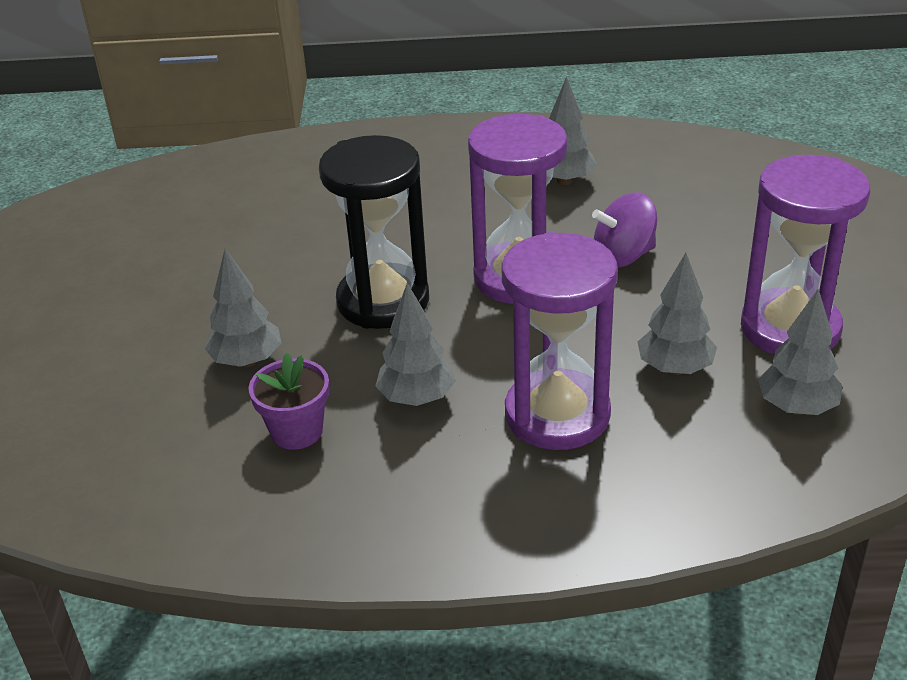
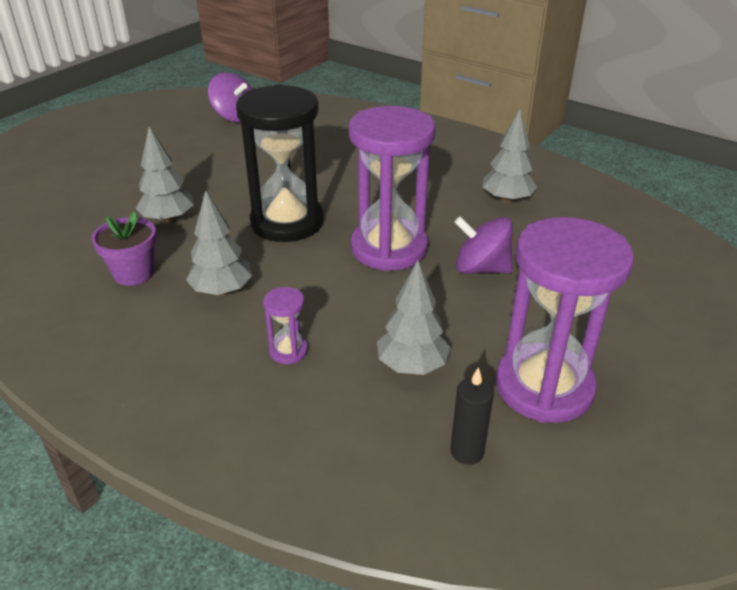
camera: 35 degrees right, 0 degrees up
purple hourglass [501,232,618,450] -> purple hourglass [263,287,308,364], size x0.42
grey tree [758,289,843,415] -> black candle [450,367,494,465]
none -> purple spinning top [208,73,252,122]

